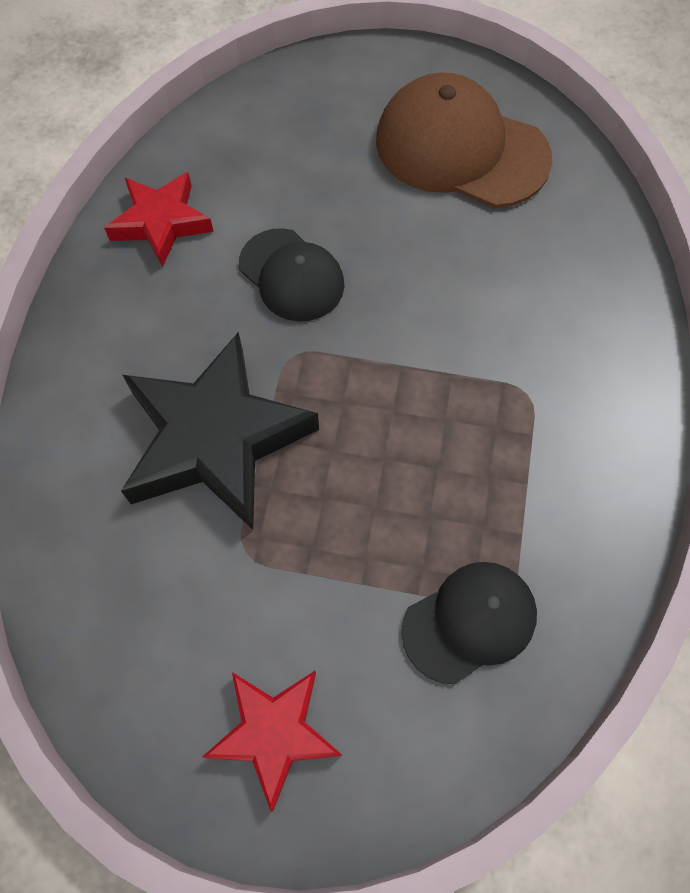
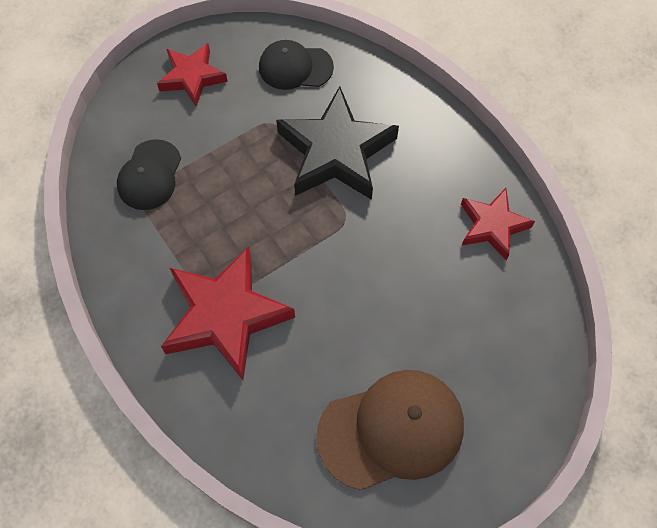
camera: 135 degrees right, 0 degrees up
black cap [239,228,344,322] -> black cap moved to [259,40,334,90]
none -> red star [161,246,295,380]

